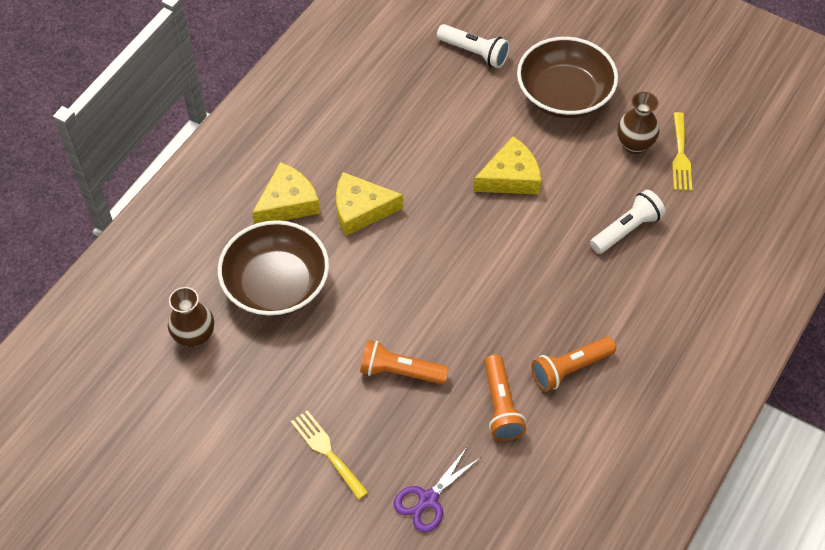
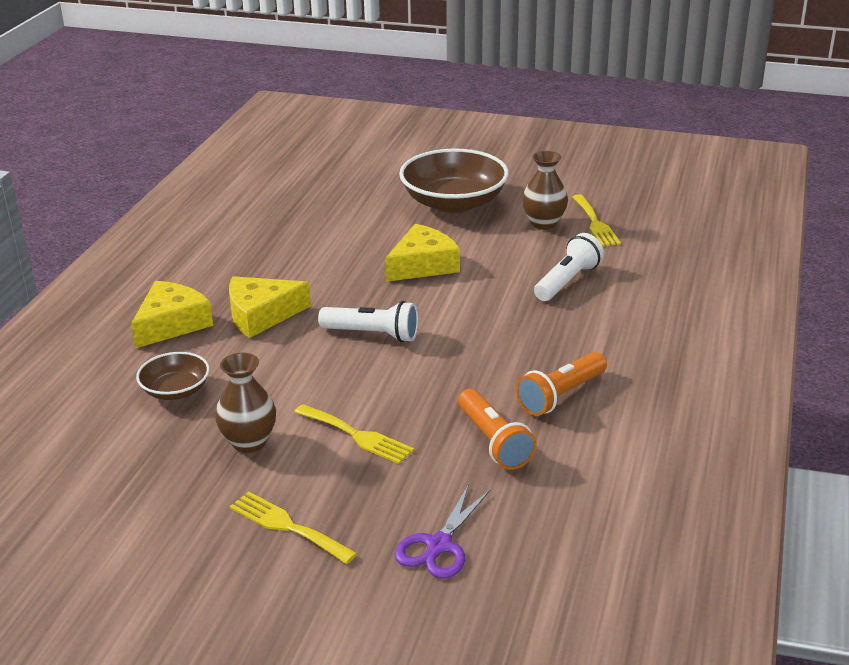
camera: 15 degrees left, 25 degrees down
brown vase [168,287,214,348] -> brown vase moved to [215,353,276,453]
brown bowl [218,220,329,317] -> brown bowl [136,352,210,400], size x0.52
orange flashlight [360,340,449,385] -> yellow fork [294,404,414,464]
white flashlight [437,24,510,68] -> white flashlight moved to [318,301,419,342]

